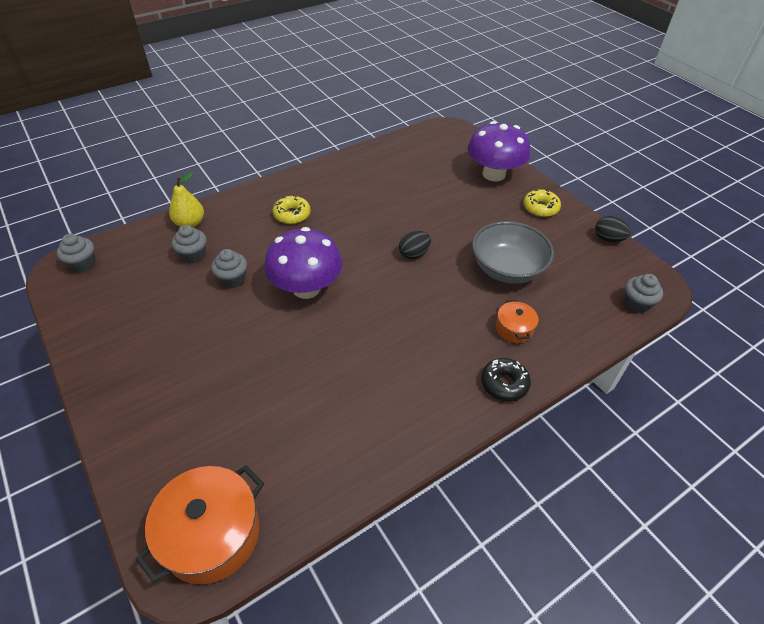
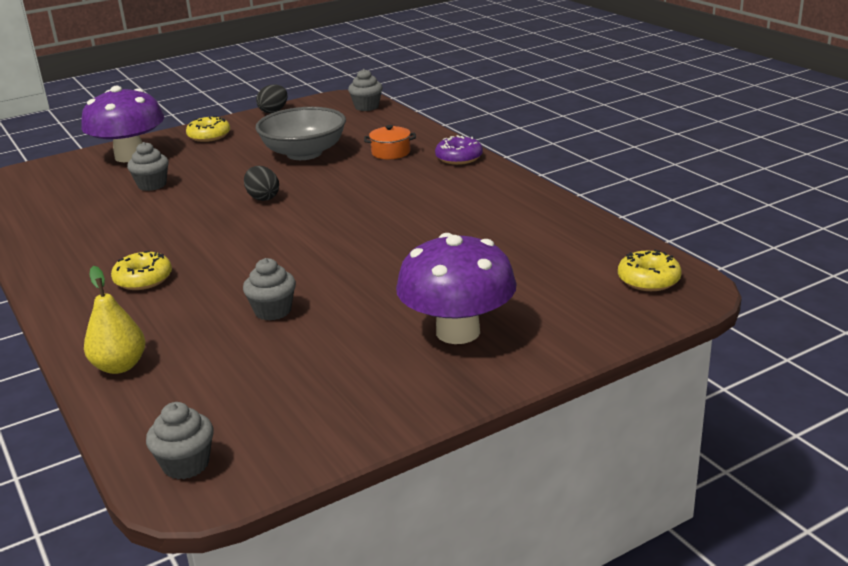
camera: 85 degrees left, 20 degrees down
orange pot [136,465,264,584] -> yellow donut [618,250,682,291]
grey cupcake [172,225,207,264] -> grey cupcake moved to [127,142,169,191]
purple mushroom [264,227,343,299] -> purple mushroom moved to [396,233,517,344]
black donut [481,358,531,401] -> purple donut [435,135,483,165]

